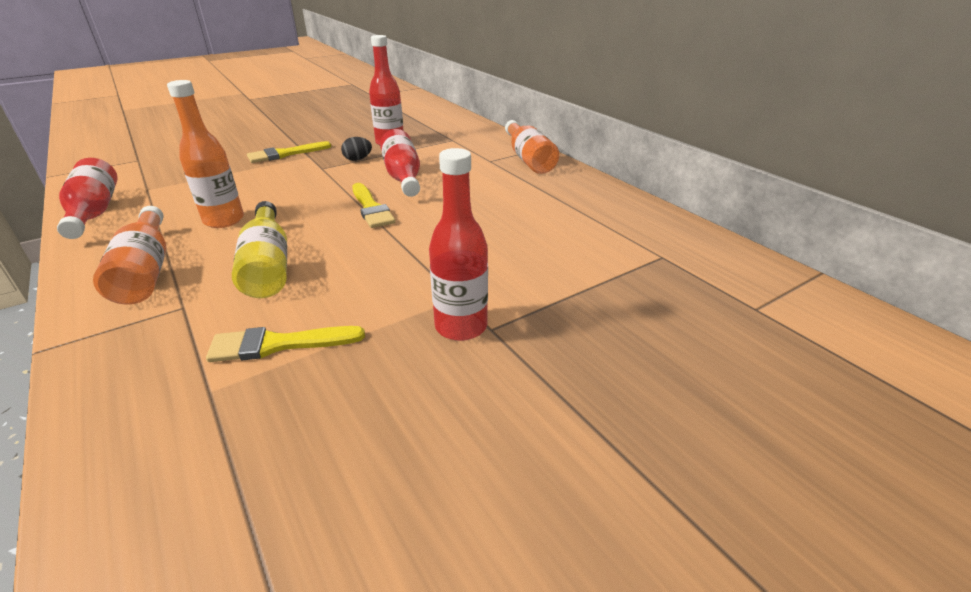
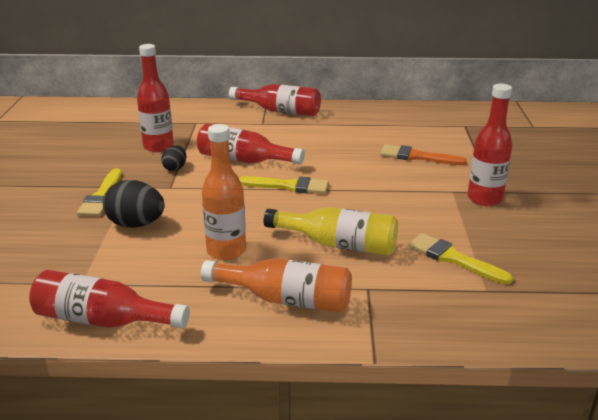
camera: 55 degrees left, 5 degrees down
yellow brush [206,326,365,362] -> yellow brush turned 105 degrees clockwise [408,233,513,284]
orange bottle [505,120,559,174] -> red bottle [229,84,321,116]
none -> black egg [103,180,165,228]
none -> orange brush [380,144,467,165]

